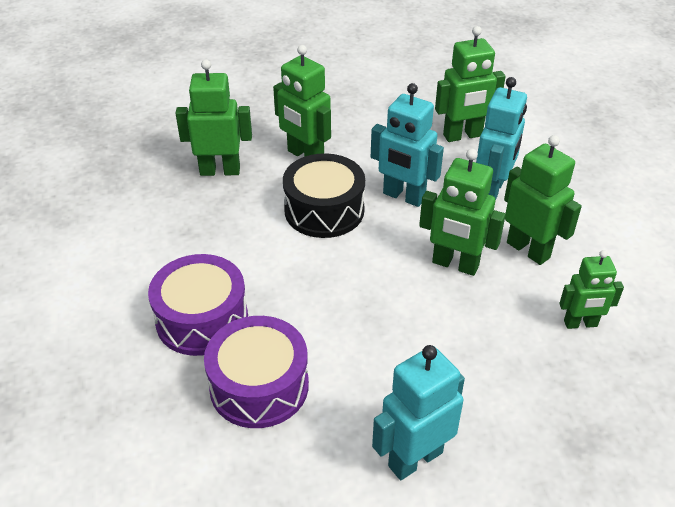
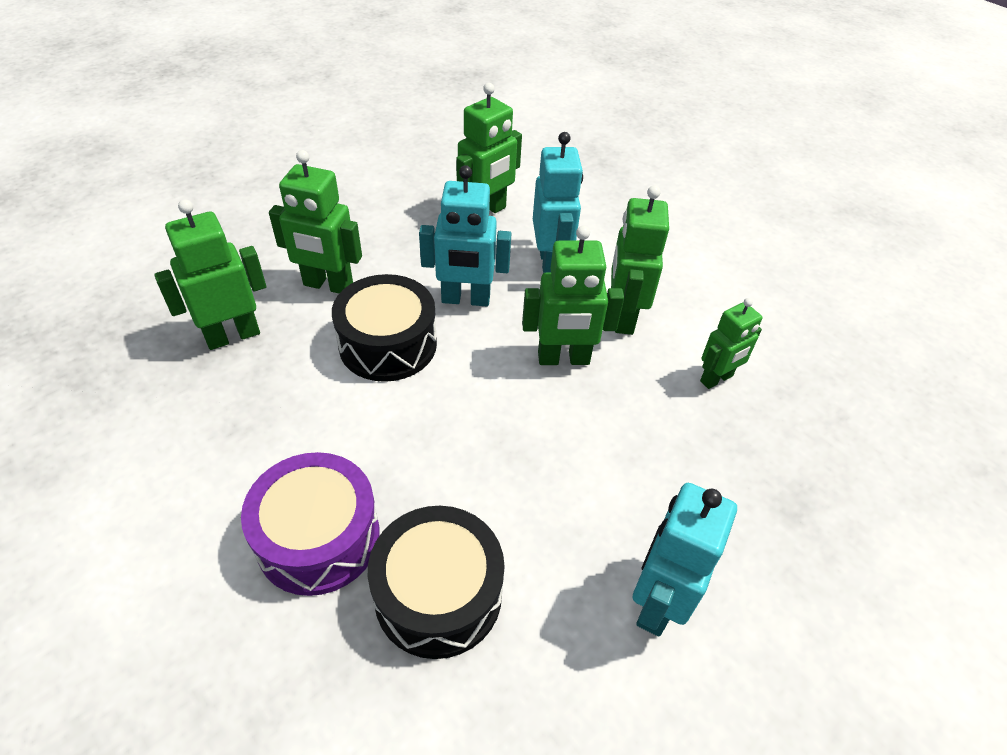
camera: 30 degrees left, 5 degrees up
purple drum [204,316,309,428] -> black drum [368,506,505,659]
green robot [504,135,582,265] -> green robot turned 105 degrees counterclockwise [611,185,669,335]

